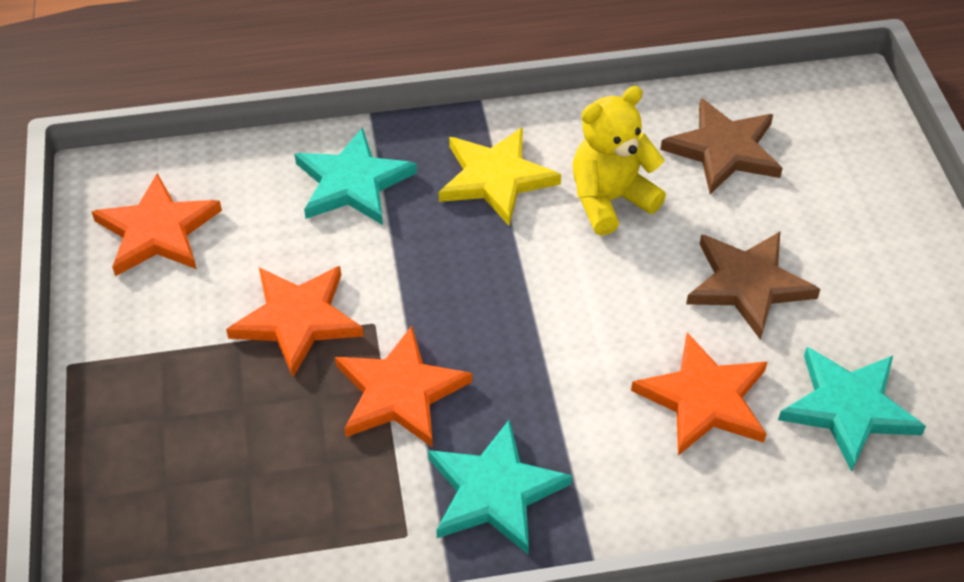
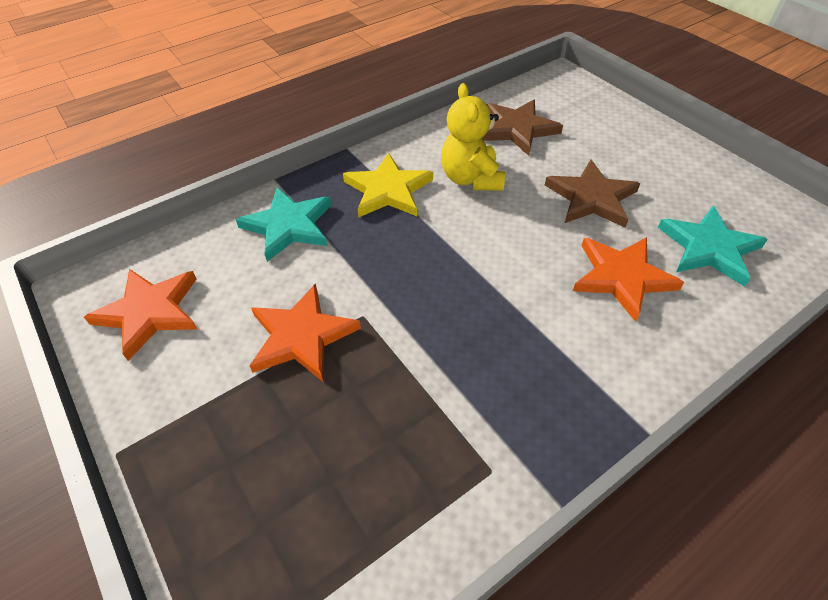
camera: 25 degrees left, 0 degrees up
orange star [335,326,472,448] -> none
turquoise star [428,419,572,554] -> none
yellow teddy bear [573,86,666,236] -> yellow teddy bear turned 45 degrees counterclockwise [441,83,505,191]

